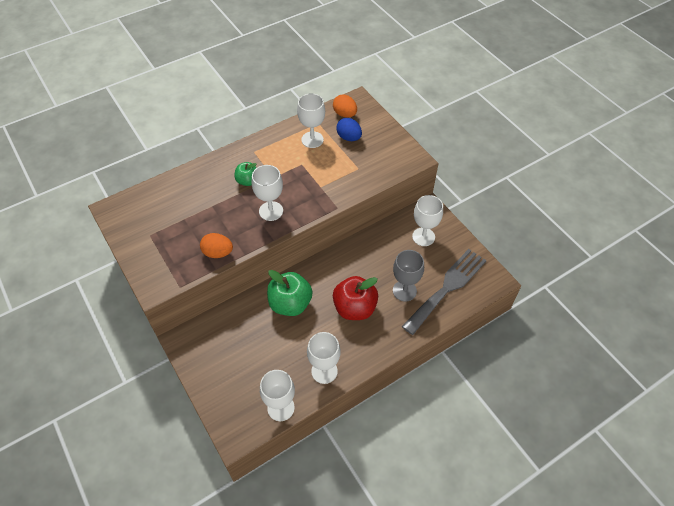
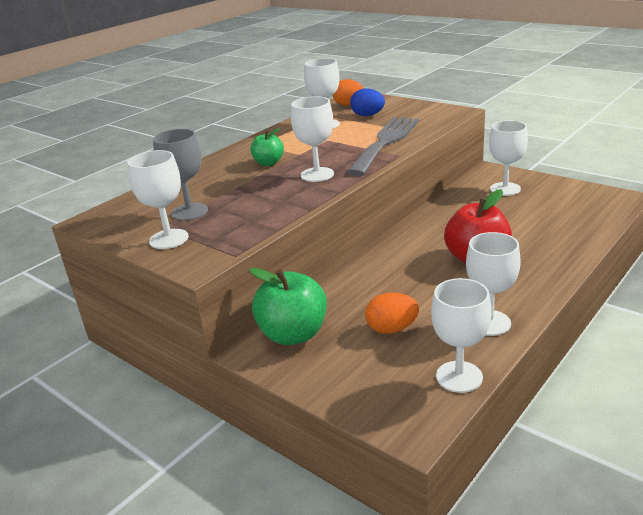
camera: 15 degrees left, 25 degrees down
orange egg [200,233,233,258] -> orange egg moved to [365,293,419,334]
green apple [267,270,313,316] -> green apple moved to [249,268,327,345]
grey goblet [393,250,424,302] -> grey goblet moved to [153,129,208,221]
grey fork [402,249,487,335] -> grey fork moved to [347,117,419,176]
none -> white goblet [127,150,189,249]

